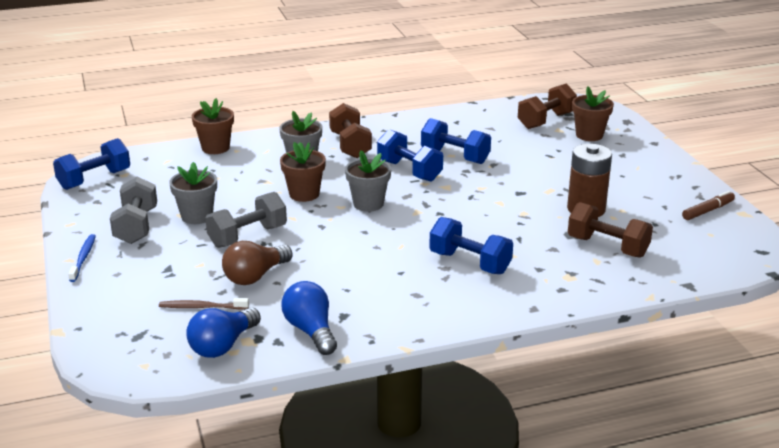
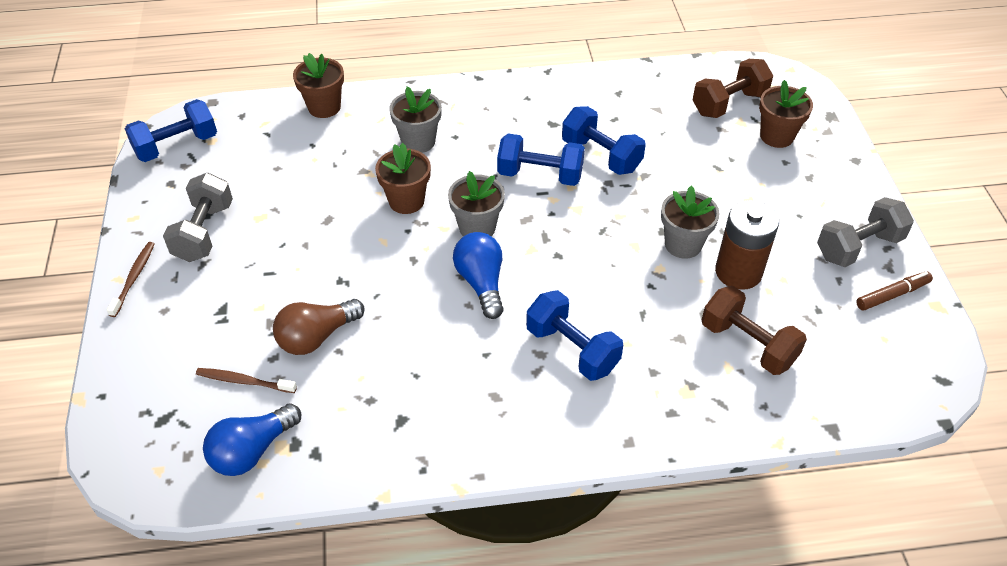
camera: 10 degrees right, 20 degrees up
blue toothbrush [68,234,96,282] -> brown toothbrush [107,242,155,317]
grey flower pot [169,162,217,224] -> grey flower pot moved to [661,185,720,259]
grey dumbbell [205,192,287,248] -> grey dumbbell moved to [817,197,914,267]
blue light bulb [281,281,337,355] -> blue light bulb moved to [453,232,504,319]
brown dumbbell [329,103,372,158] -> none
blue dumbbell [377,129,443,181] -> blue dumbbell turned 45 degrees counterclockwise [497,134,585,186]

